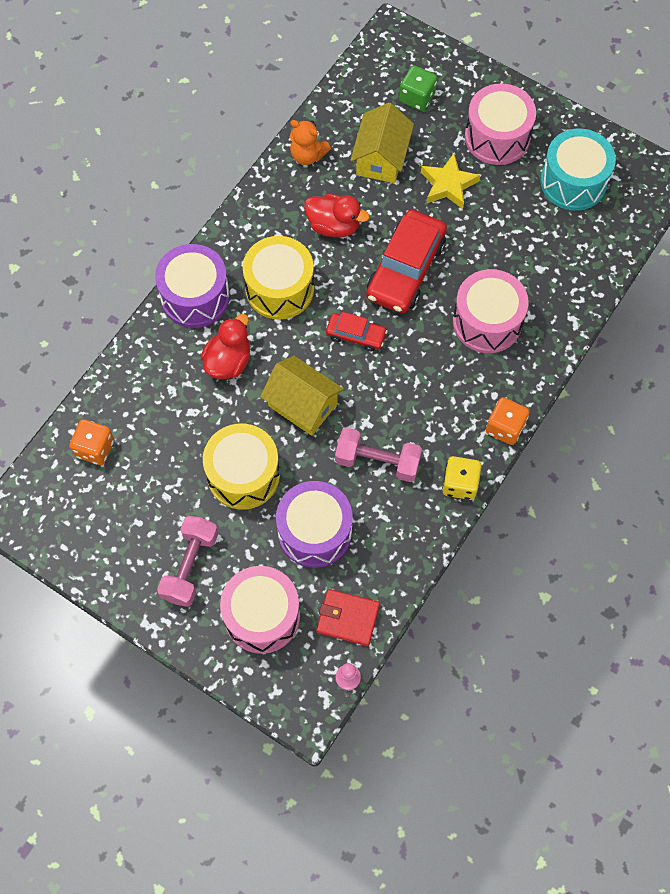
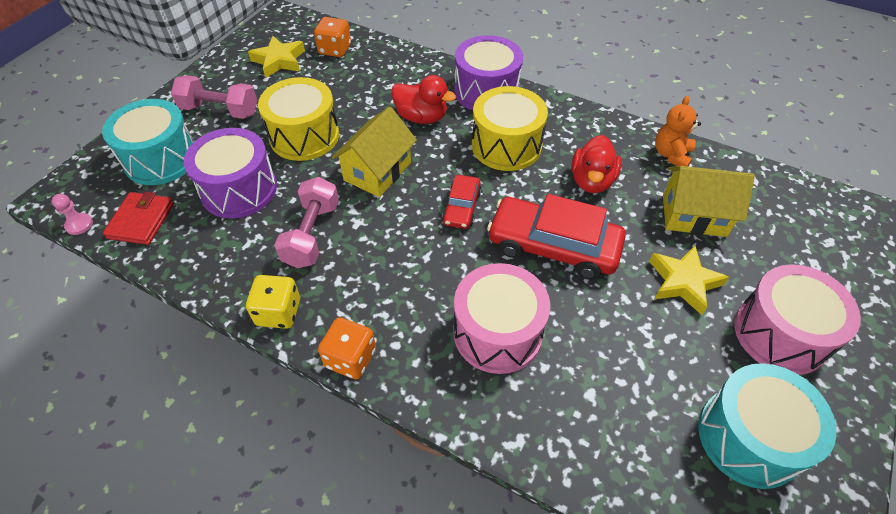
camera: 85 degrees right, 15 degrees down
pink drum [220,566,300,654] -> turquoise drum [102,99,194,185]
green dice [399,66,437,111] -> none
none -> yellow star [248,36,305,78]

